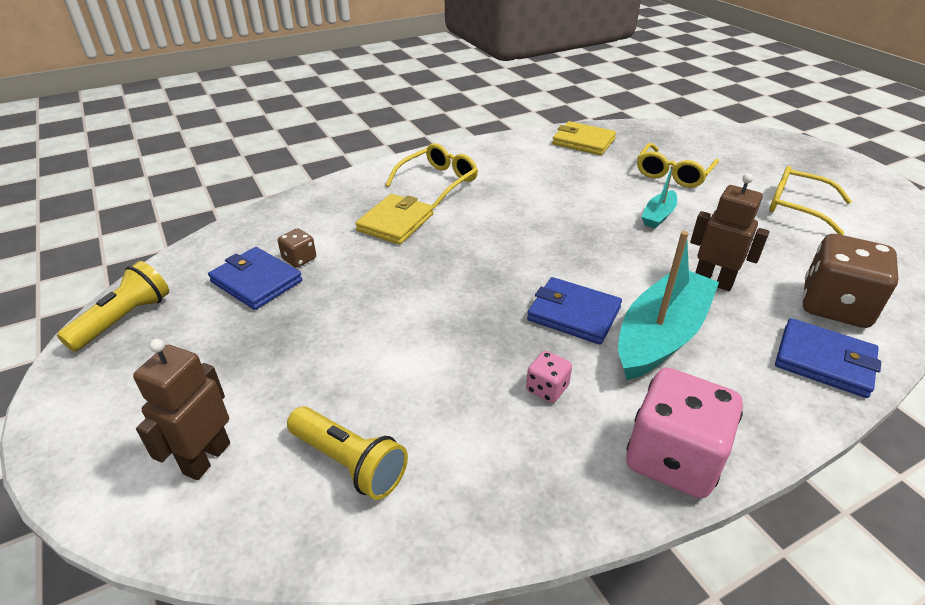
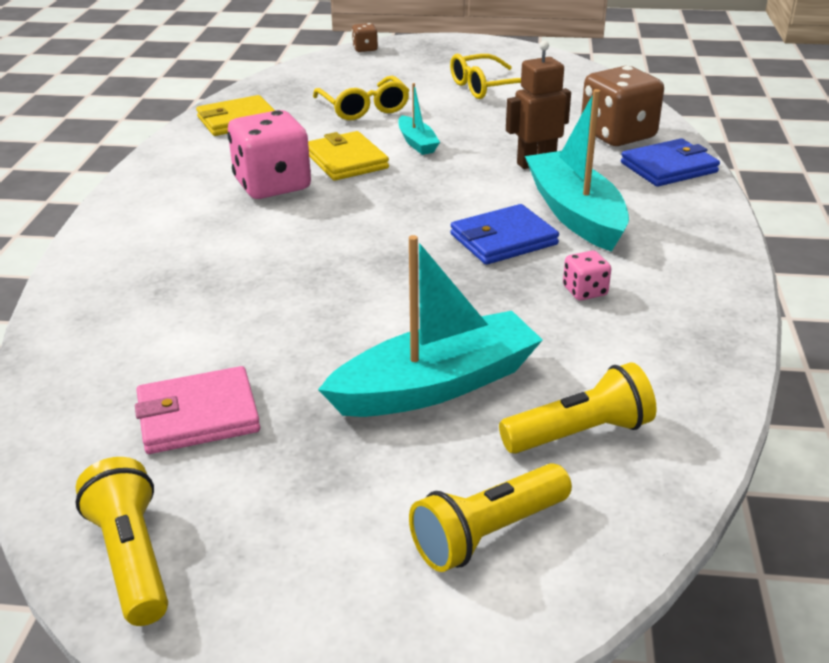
camera: 55 degrees left, 5 degrees down
brown robot [133,339,230,480] -> yellow flashlight [409,463,572,572]
blue wallet [208,247,302,310] -> pink wallet [135,366,260,454]
brown dice [278,228,316,268] -> brown dice moved to [352,23,378,52]
yellow wallet [355,194,434,245] -> yellow wallet moved to [308,131,389,181]
yellow glasses [386,143,478,209] -> none
pink dice [626,368,743,498] -> pink dice moved to [228,110,311,199]
none -> turquoise boat [318,235,543,417]

